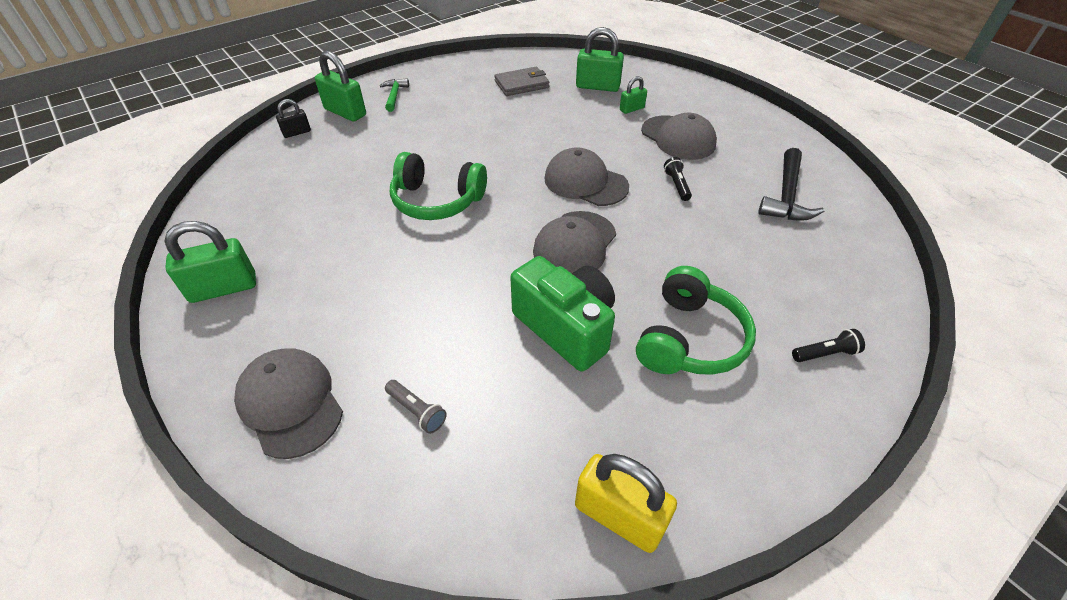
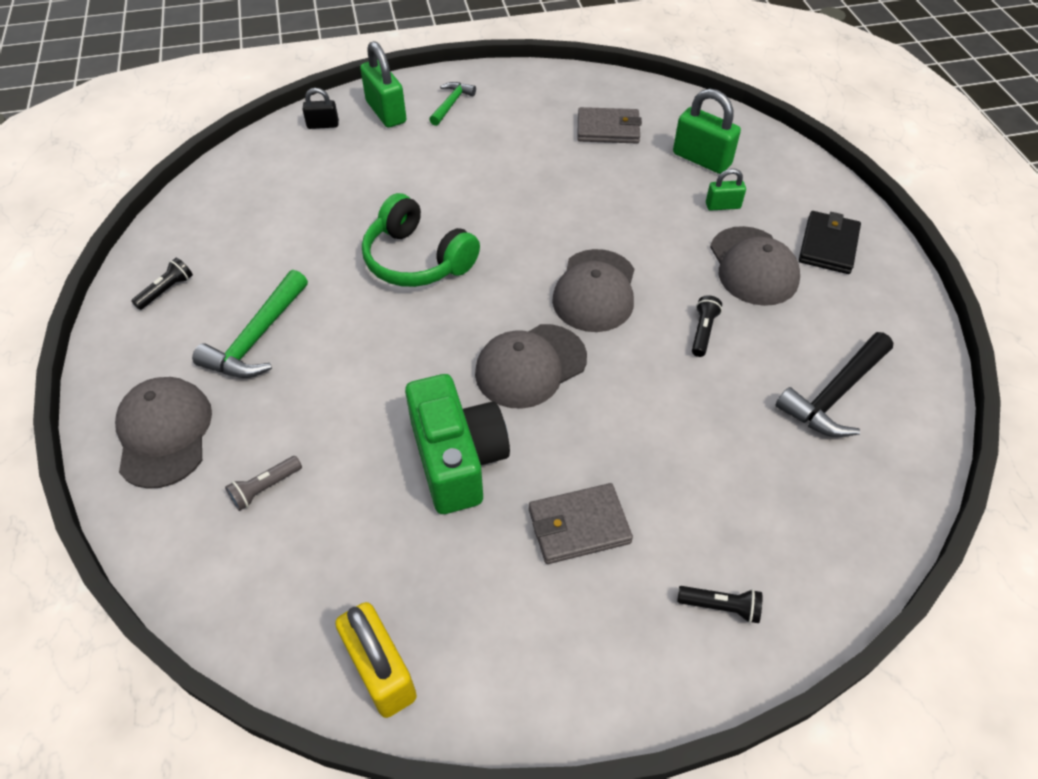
camera: 25 degrees right, 5 degrees up
green padlock [165,221,256,303] -> black flashlight [131,258,193,310]
grey flashlight [385,380,447,434] -> grey flashlight turned 75 degrees clockwise [225,456,302,511]
grey cap [544,147,629,206] -> grey cap turned 135 degrees counterclockwise [552,249,634,332]
green headphones [636,266,756,375] -> grey wallet [529,483,633,564]
none -> green hammer [192,270,308,378]
none -> black wallet [799,211,861,274]

